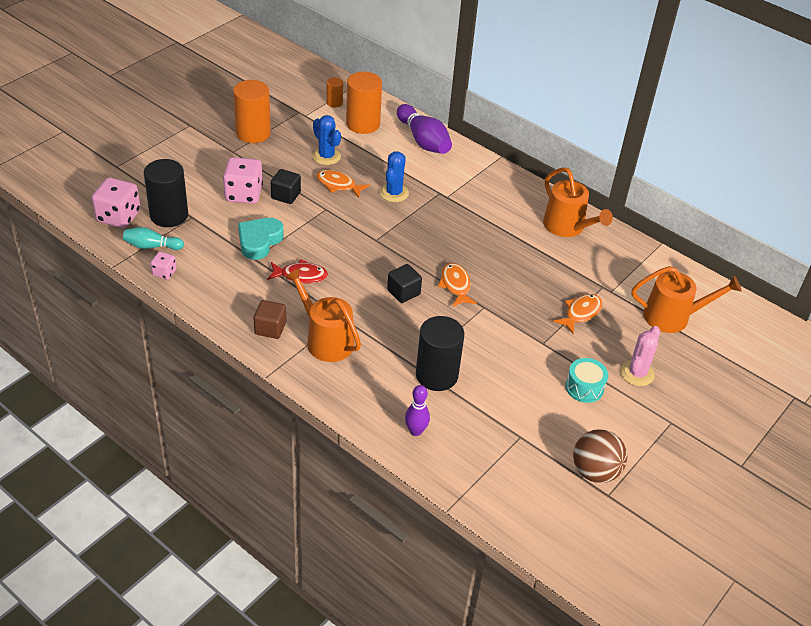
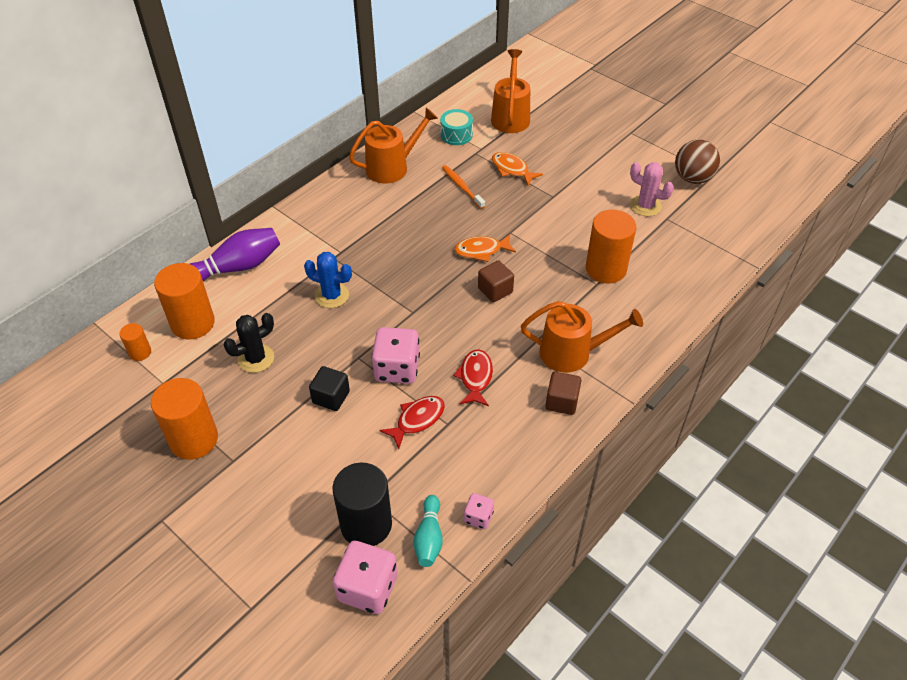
camera: 85 degrees left, 5 degrees up
pink dice [223,157,263,204] -> pink dice moved to [372,327,420,384]
turquoise heart [238,218,284,260] -> red fish [379,396,445,449]
orange watering can [285,268,361,362] -> orange watering can turned 135 degrees counterclockwise [521,301,643,373]
blue cactus [312,115,341,165] -> black cactus [224,313,274,373]
orange fish [316,169,370,198] -> none
black cube [387,264,422,303] -> brown cube [478,260,514,302]
purple bowling pin [405,385,430,436] -> none
black cylinder [416,316,464,391] -> orange cylinder [586,210,636,284]
turquoise drum [566,358,608,403] -> turquoise drum moved to [440,109,473,145]
pink cactus [621,326,660,386] -> pink cactus moved to [630,162,674,216]
none -> orange toothbrush [442,165,485,209]

